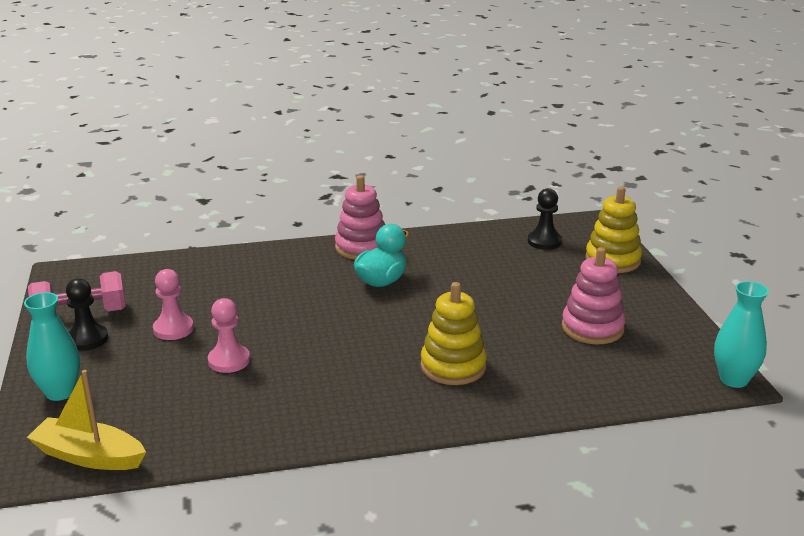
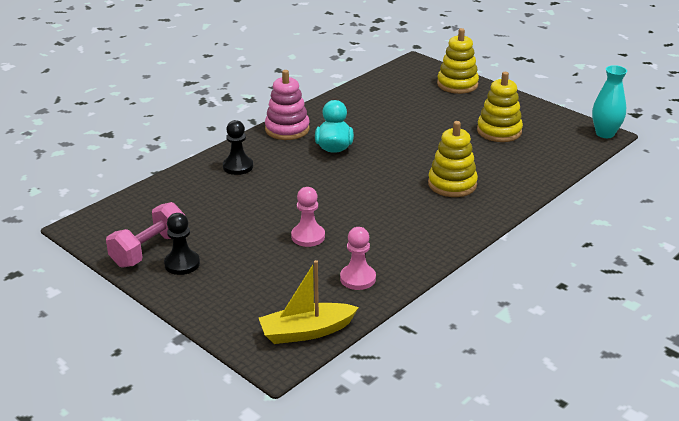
camera: 35 degrees left, 5 degrees up
turquoise vase [24,292,80,401] -> none
pink pawn [153,269,194,340] -> pink pawn moved to [340,227,376,290]
black pawn [528,188,562,250] -> black pawn moved to [223,120,253,175]
pink stacking toy [562,247,625,344] -> yellow stacking toy [477,72,523,142]

